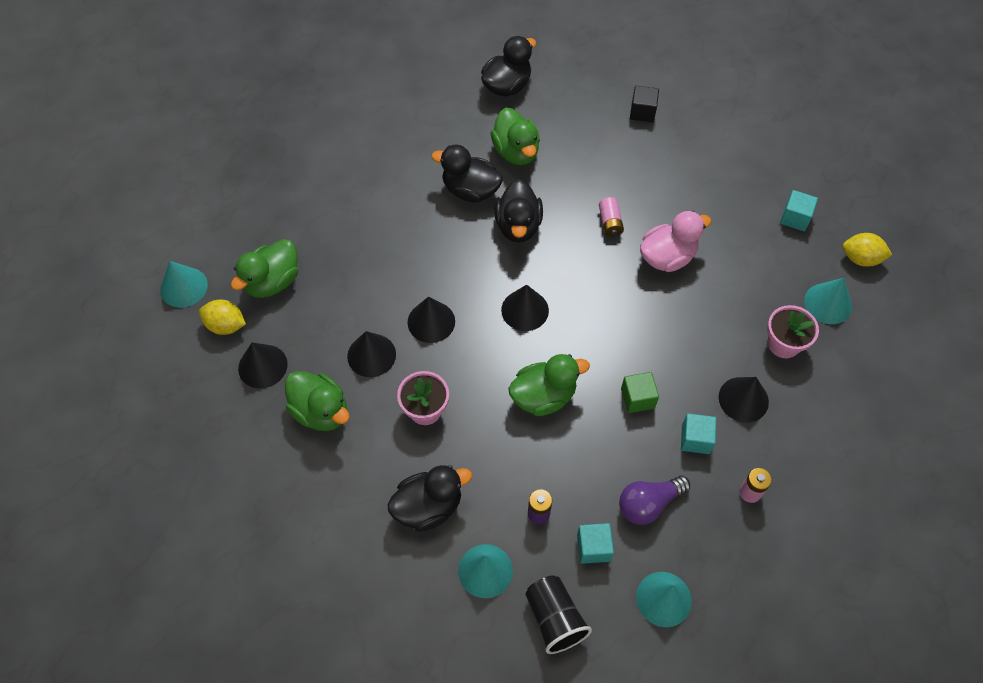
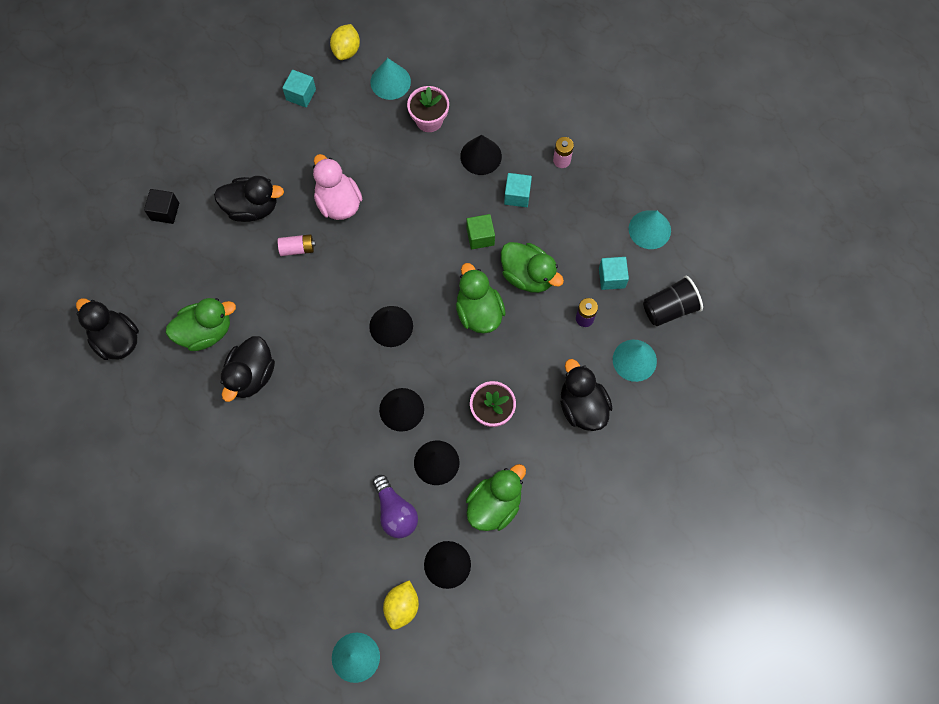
camera: 90 degrees left, 10 degrees up
green duck [231,239,298,298] -> green duck moved to [501,242,564,293]
black duck [494,179,543,243] -> black duck moved to [214,176,284,222]
purple light bulb [619,476,690,525] -> purple light bulb moved to [373,475,418,538]

